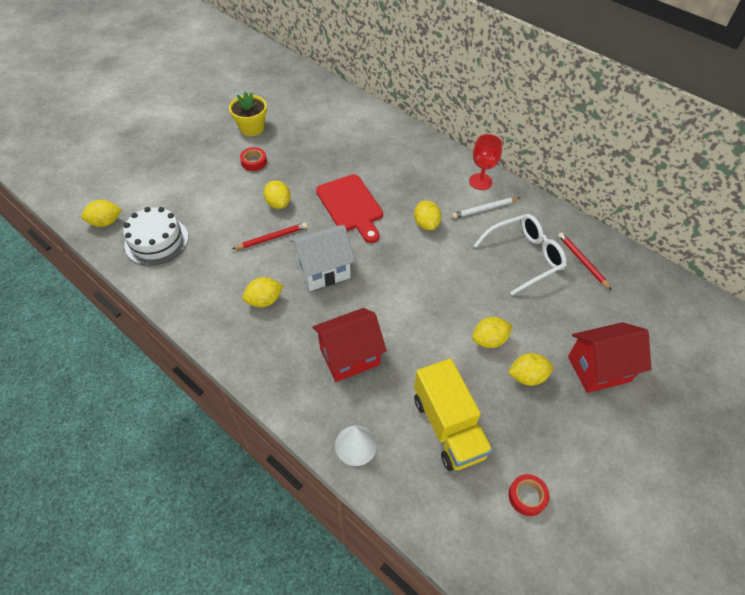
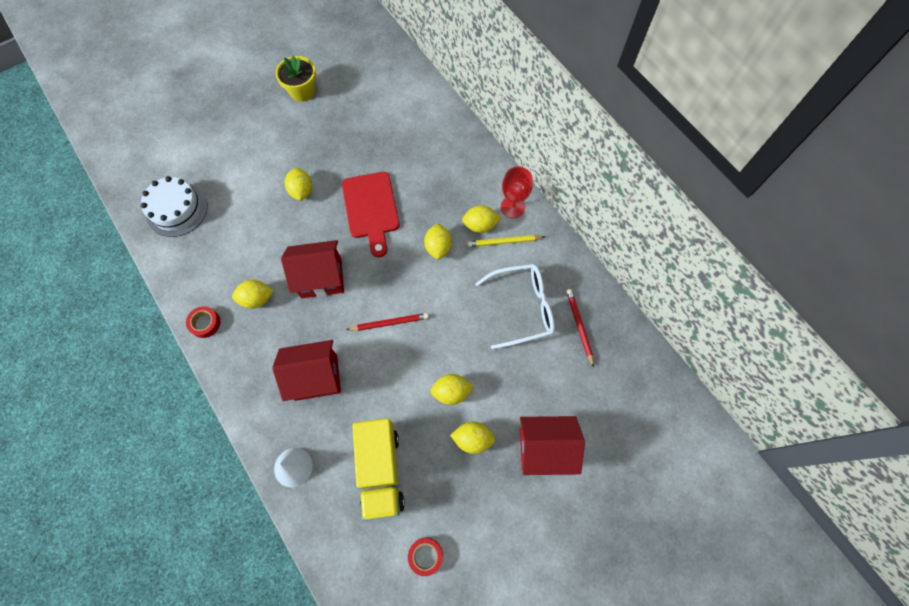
camera: 15 degrees right, 15 degrees up
yellow lemon [81,200,122,227] -> yellow lemon moved to [462,205,501,233]
red pencil [232,223,307,249] -> red pencil moved to [346,313,429,331]
red tape [240,147,267,171] -> red tape moved to [186,306,220,338]
white house [290,225,355,291] -> red house [281,240,344,298]
white pencil [452,197,520,218] -> yellow pencil [467,235,544,247]

